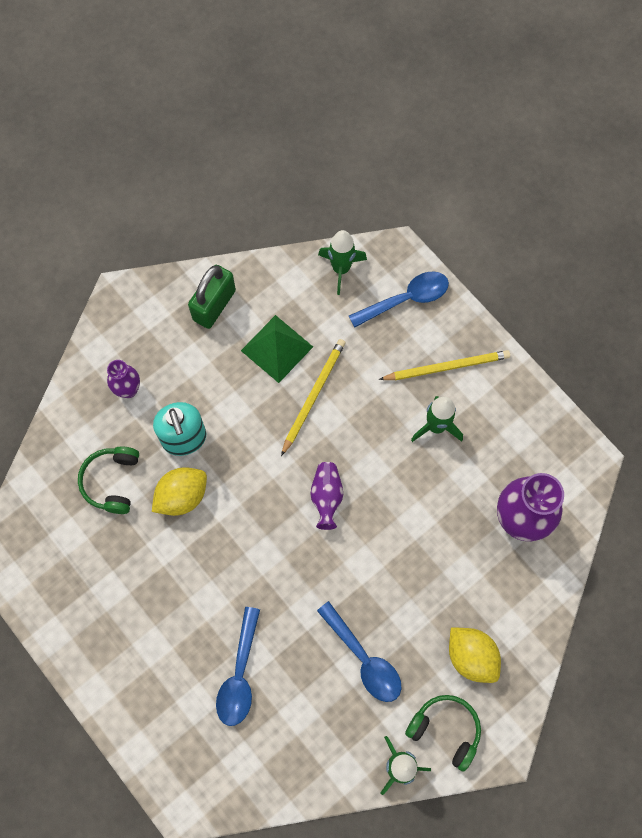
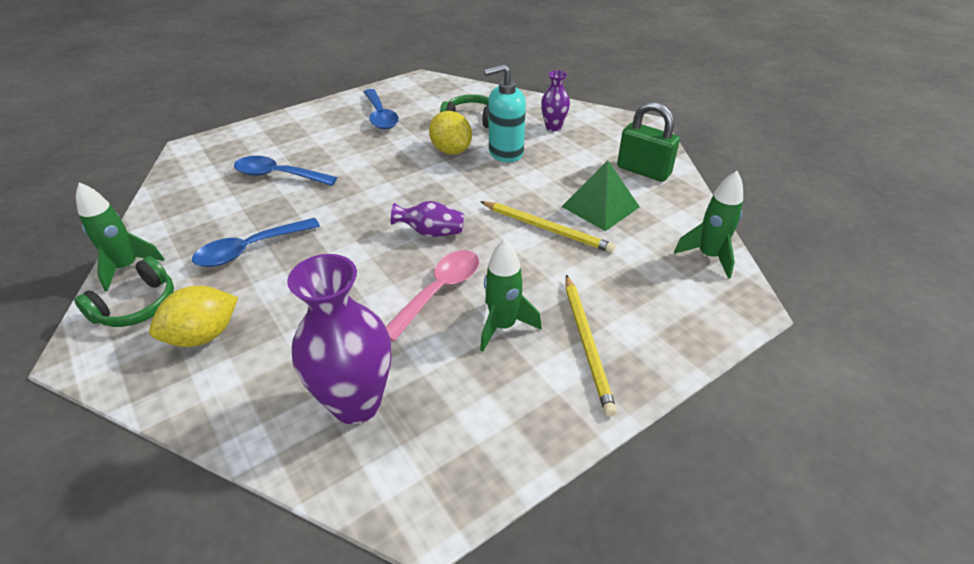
camera: 95 degrees right, 30 degrees down
blue spoon [349,271,449,328] -> blue spoon moved to [364,89,399,129]
none -> pink spoon [386,250,479,341]

